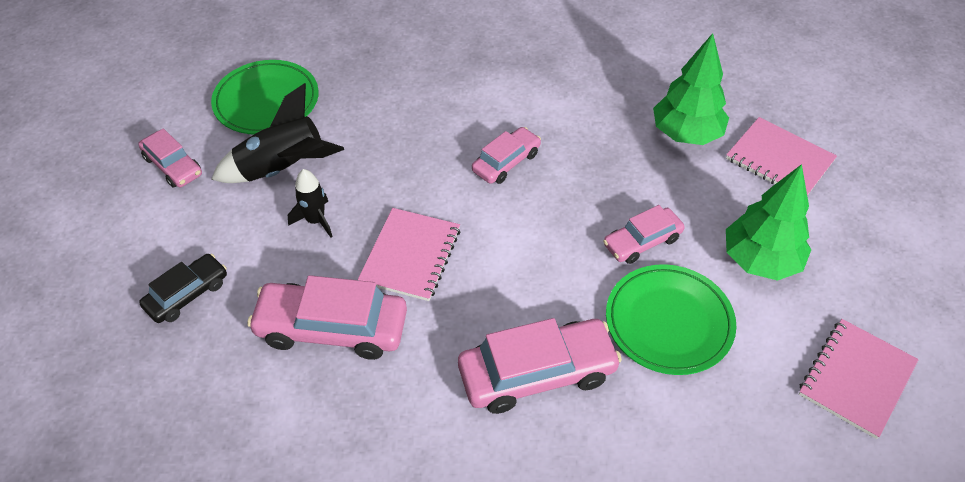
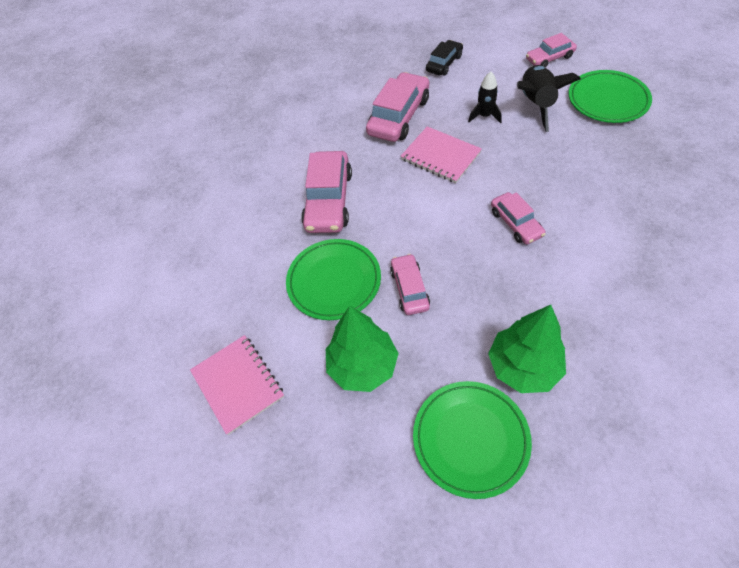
camera: 115 degrees right, 5 degrees up
black car [139,254,227,323] -> black car turned 120 degrees counterclockwise [426,40,463,75]
pink notebook [726,117,837,196] -> green plate [413,381,532,499]

